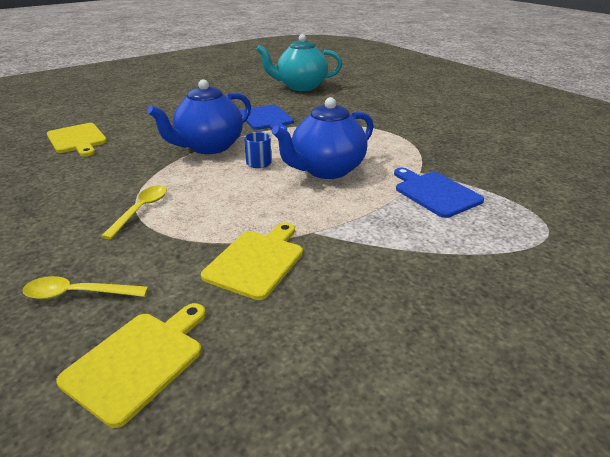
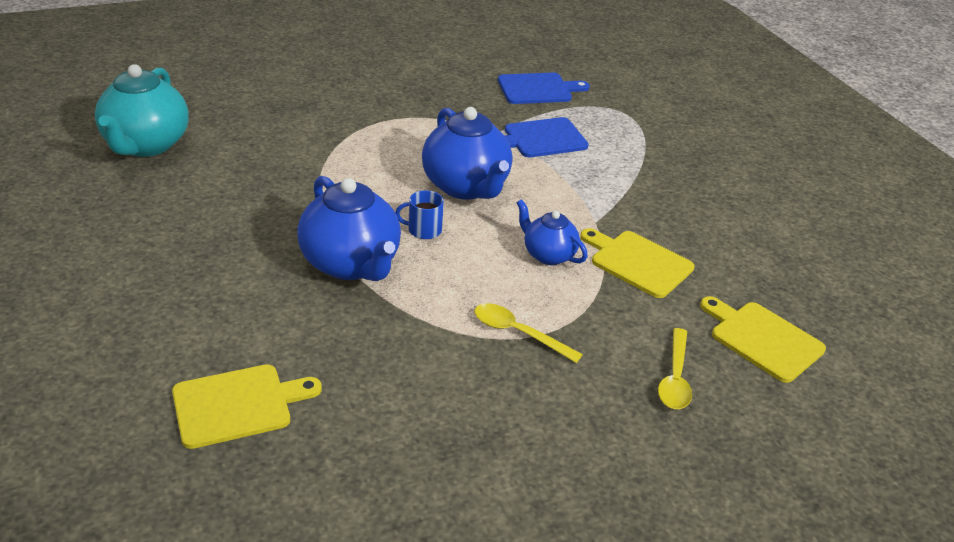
camera: 80 degrees left, 5 degrees up
blue cutting board [240,105,294,130] -> blue cutting board moved to [498,73,590,104]
none -> blue teapot [516,199,588,265]

